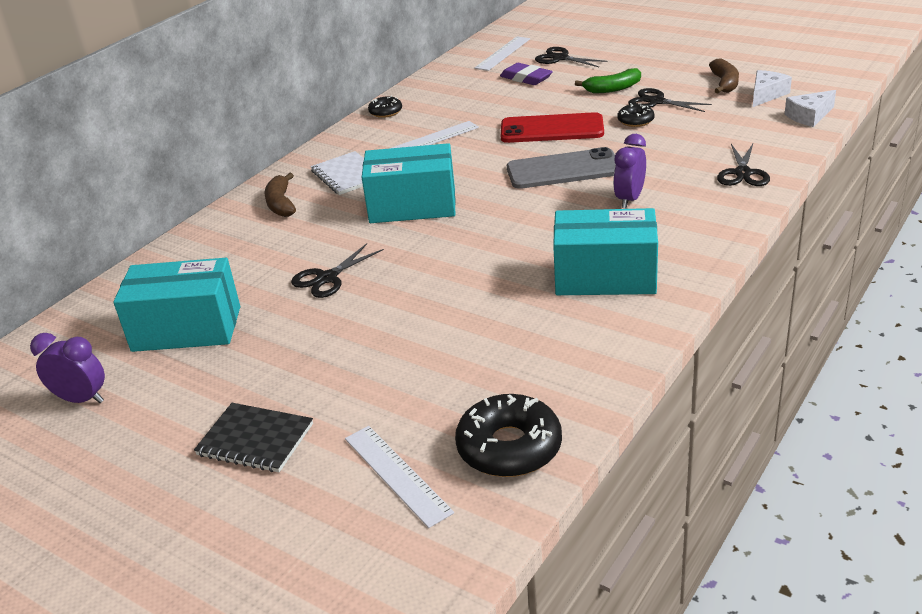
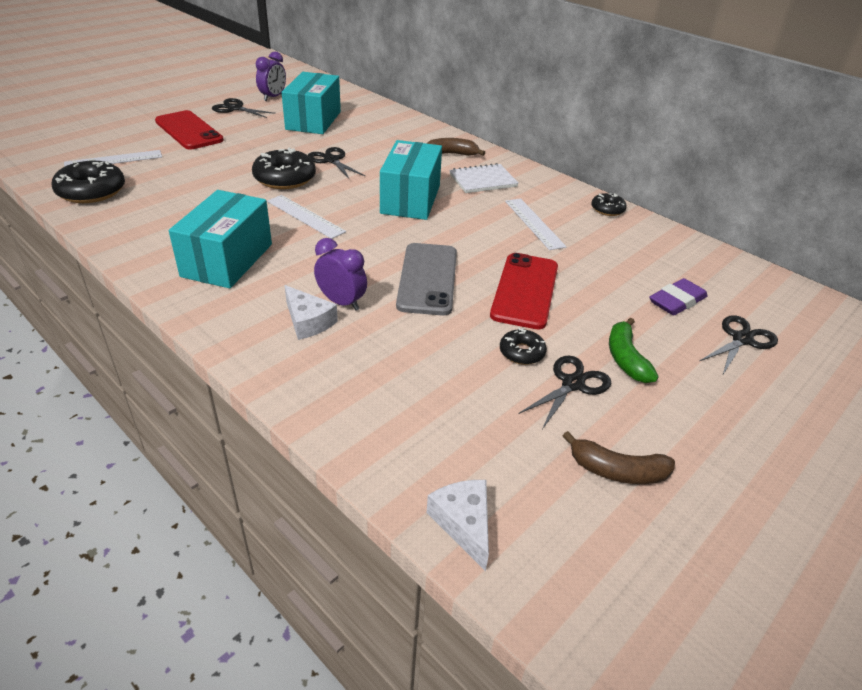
camera: 95 degrees right, 5 degrees up
black notebook [194,403,313,472] -> red phone [155,110,224,149]
white ruler [475,36,530,71] -> white ruler moved to [267,195,346,239]
black scissors [717,144,770,186] -> black scissors moved to [212,98,276,118]
white cheese [753,70,792,107] -> white cheese moved to [285,285,338,340]
none -> black donut [252,147,316,189]

